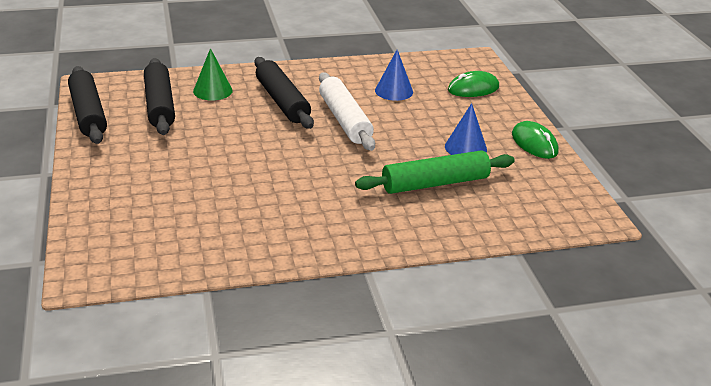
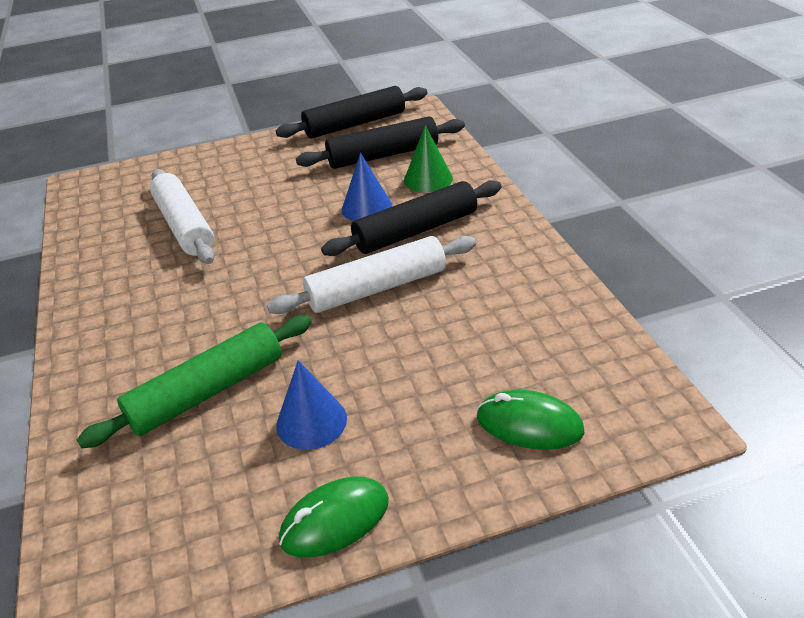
camera: 90 degrees right, 5 degrees up
green rolling pin [355,150,515,194] -> green rolling pin turned 75 degrees clockwise [77,315,312,448]
blue cone [375,50,413,101] -> blue cone moved to [342,153,393,221]
green mouse [448,71,499,97] -> green mouse turned 45 degrees counterclockwise [477,390,584,450]
none -> white rolling pin [150,169,215,264]

